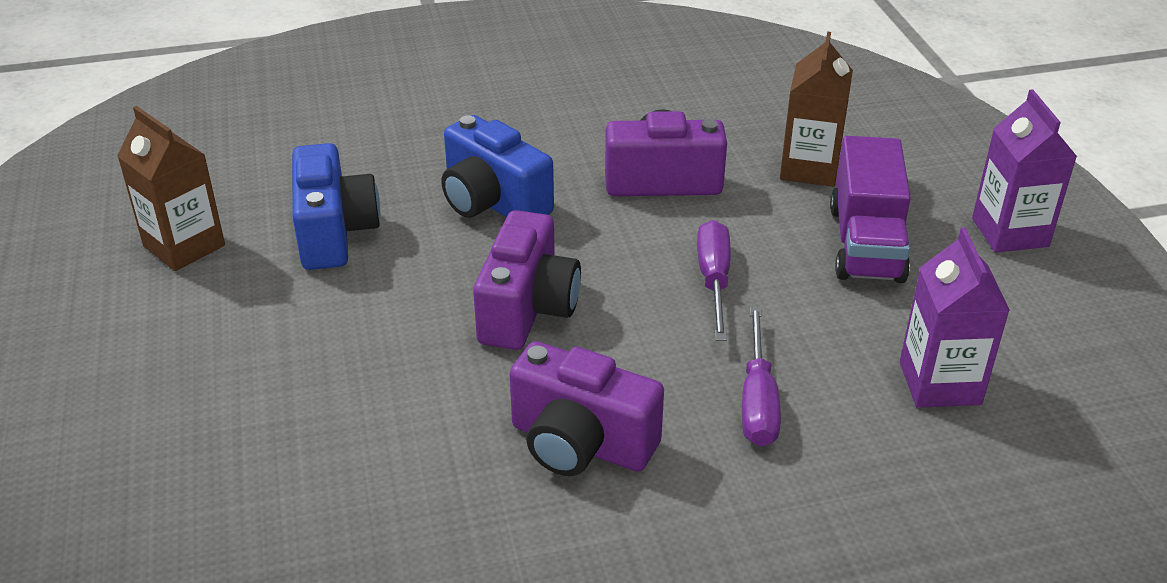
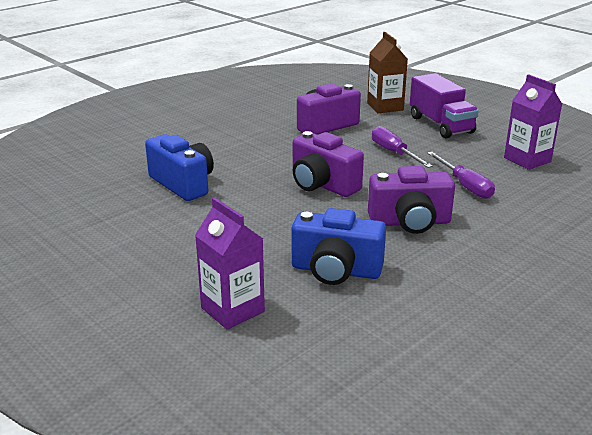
camera: 30 degrees left, 10 degrees down
brown carton [117,106,225,271] -> none
blue camera [441,115,554,218] -> blue camera moved to [292,208,386,285]
purple camera [473,210,581,350] -> purple camera turned 150 degrees clockwise [293,131,364,197]
purple carton [972,89,1077,253] -> purple carton moved to [195,197,265,330]

